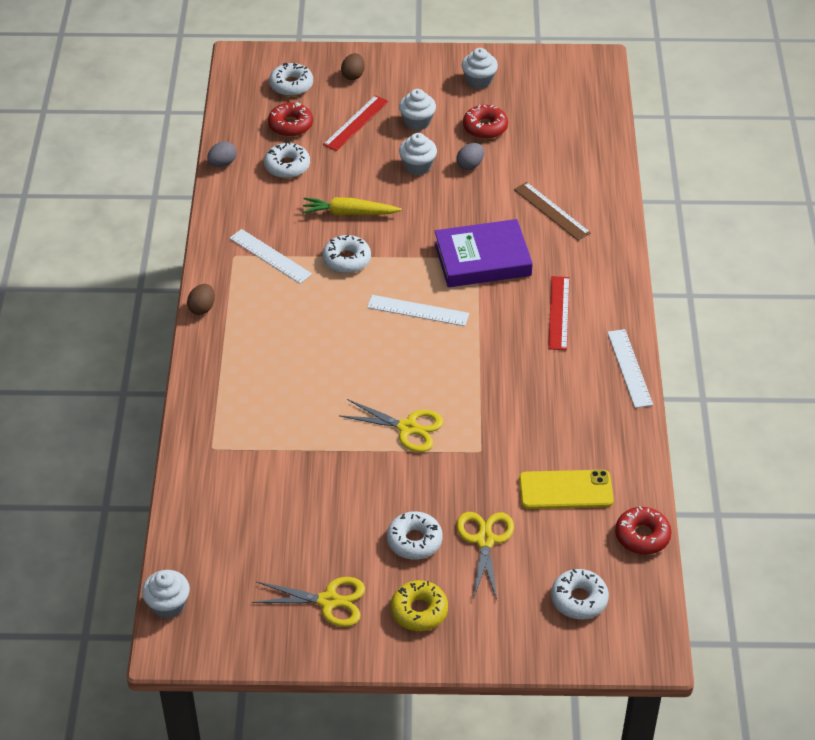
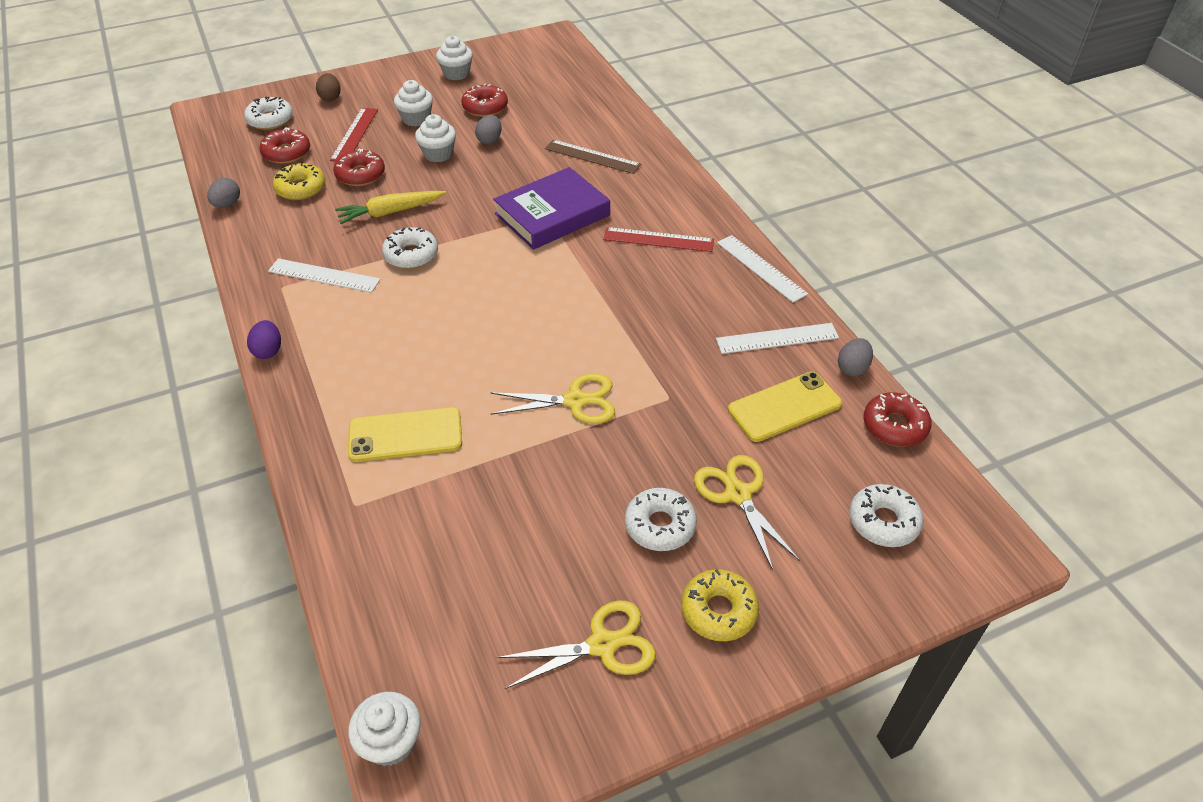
camera: 25 degrees left, 0 degrees up
brown egg [187,284,215,315] -> purple egg [247,320,281,359]
white donut [264,142,310,178] -> yellow donut [273,163,326,200]
white ruler [367,295,469,326] -> white ruler moved to [716,323,839,354]
red ruler [548,276,570,350] -> red ruler turned 60 degrees counterclockwise [603,227,714,252]
none -> red donut [333,149,385,186]
none -> yellow phone [348,407,462,462]
none -> grey egg [838,338,873,376]

